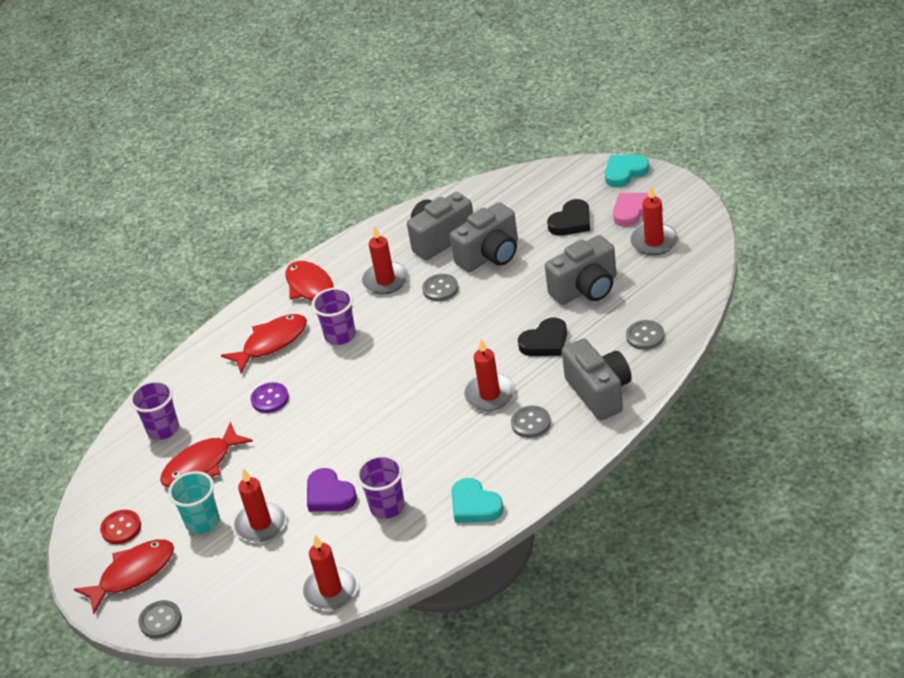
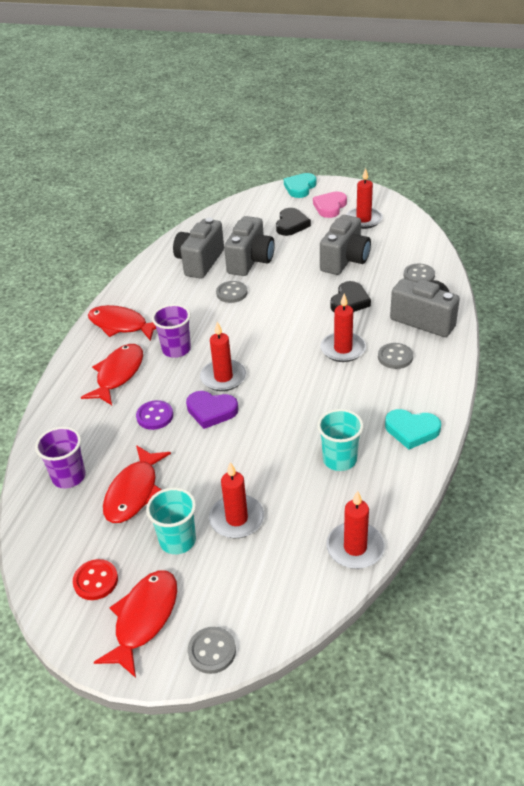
camera: 35 degrees left, 0 degrees up
purple heart [307,468,357,512] -> purple heart moved to [186,391,238,429]
purple cup [356,455,405,519] -> turquoise cup [317,409,364,471]
red candle [362,225,408,294] -> red candle moved to [200,322,246,391]

